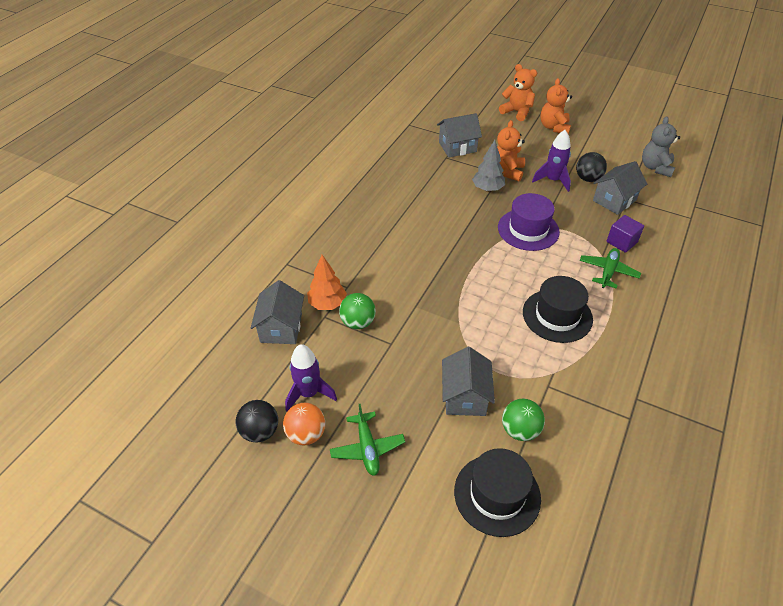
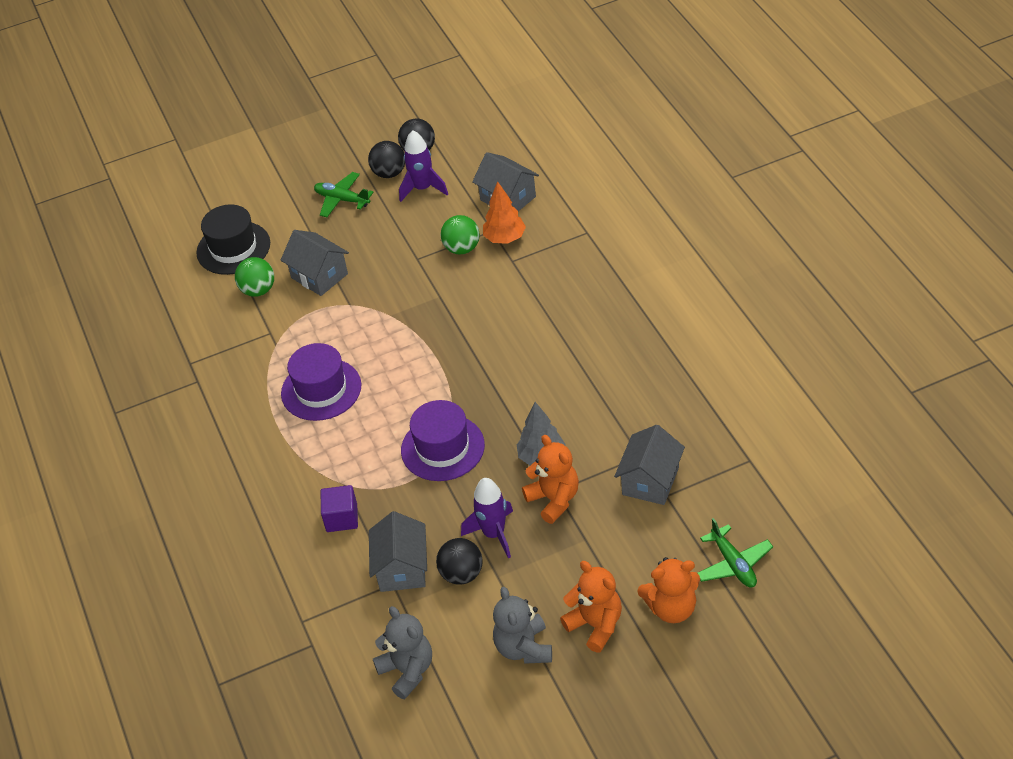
camera: 135 degrees right, 0 degrees up
orange ball [283,403,325,445] -> black ball [368,141,405,178]
black hat [523,276,593,343] -> purple hat [281,343,361,421]
green plane [580,248,641,289] -> green plane moved to [697,518,773,587]
none -> grey teddy bear [493,587,552,664]

